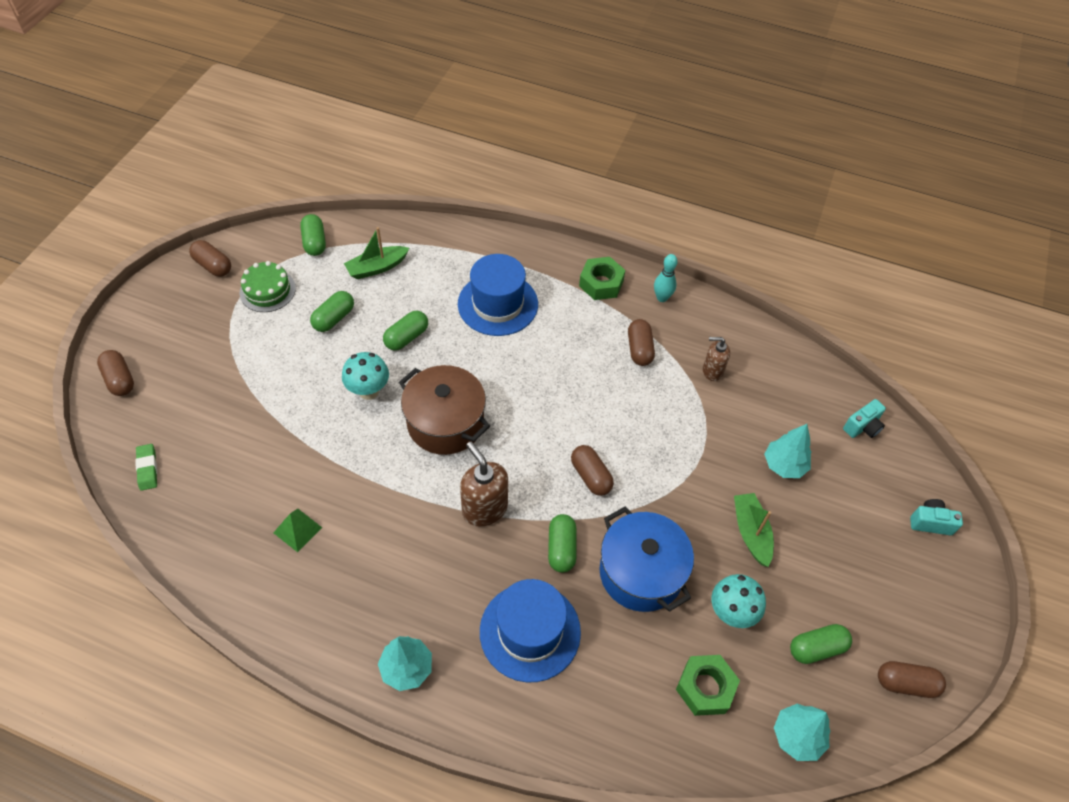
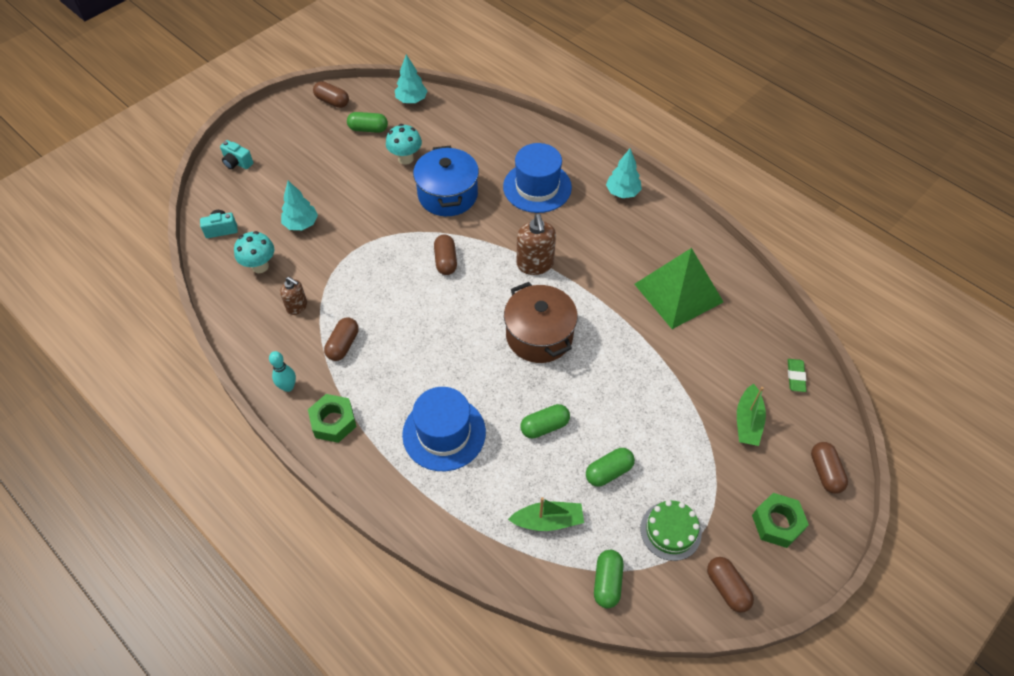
camera: 155 degrees left, 0 degrees up
green pyramid [273,509,322,552] -> green pyramid [634,248,723,329], size x2.37
turquoise mushroom [342,352,389,400] -> turquoise mushroom moved to [234,231,274,273]
green capsule [548,514,577,573] -> none
green nut [676,655,740,716] -> green nut moved to [752,493,809,548]
green boat [734,493,774,567] -> green boat moved to [737,384,766,446]

